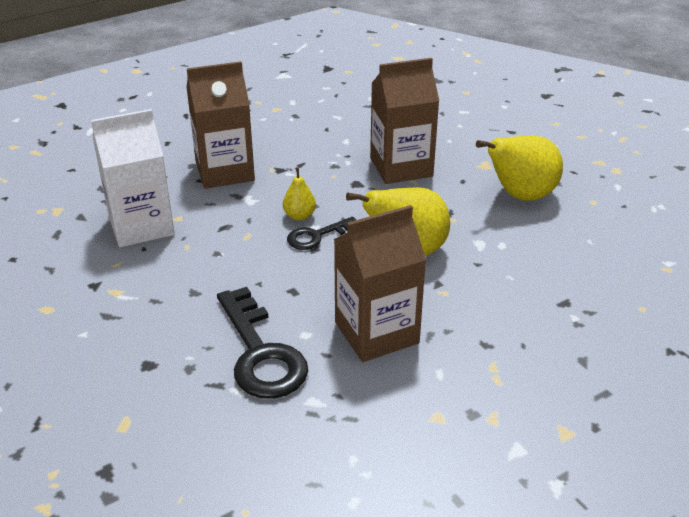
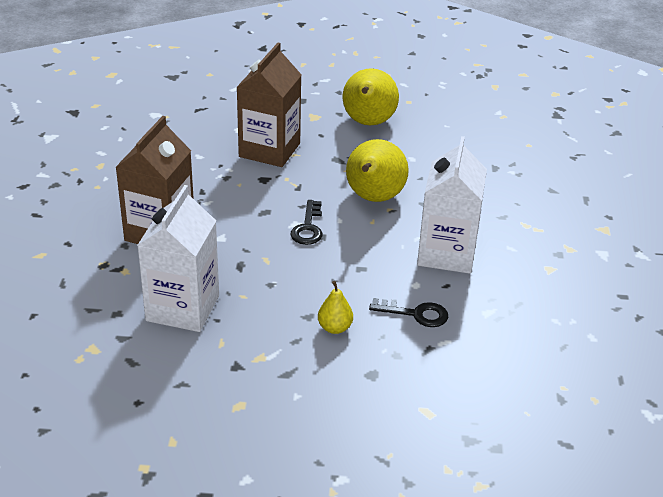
camera: 55 degrees left, 0 degrees up
black key [217,287,308,399] -> black key [369,298,448,327], size x0.55
yellow pear [283,167,316,221] -> yellow pear moved to [318,281,353,334]
brown carton [334,205,426,362] -> white carton [417,136,487,274]

